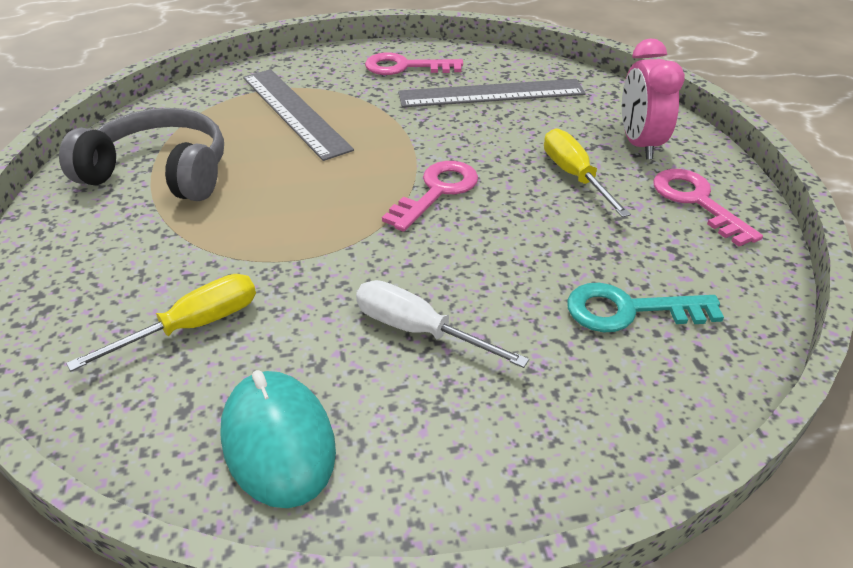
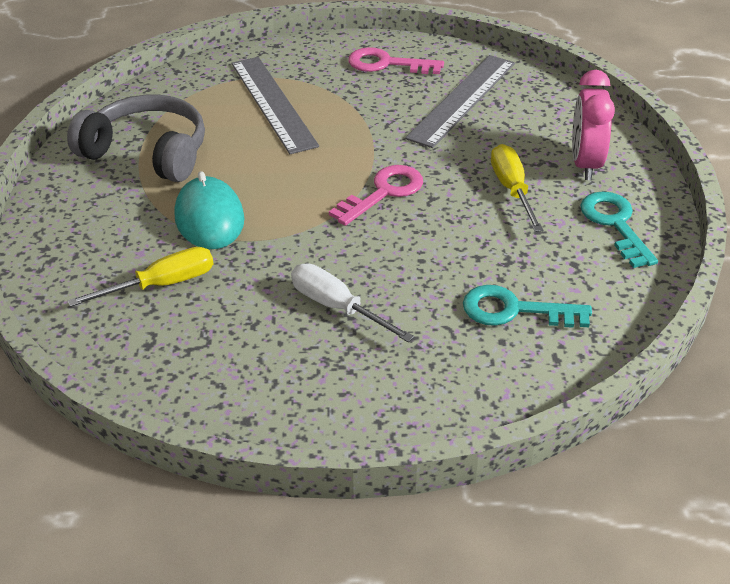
camera: 10 degrees right, 0 degrees up
turquoise mouse [220,370,336,508] -> turquoise mouse moved to [174,171,245,249]
grey ruler [398,79,586,108] -> grey ruler turned 60 degrees counterclockwise [405,55,515,148]
pink key [653,169,763,247] -> turquoise key [580,192,658,268]

